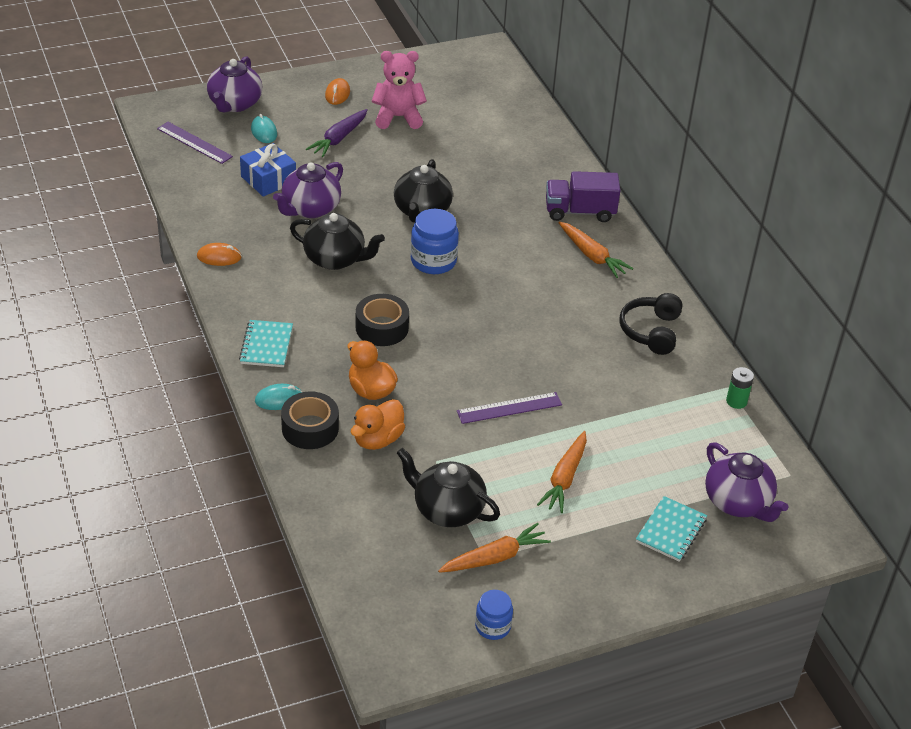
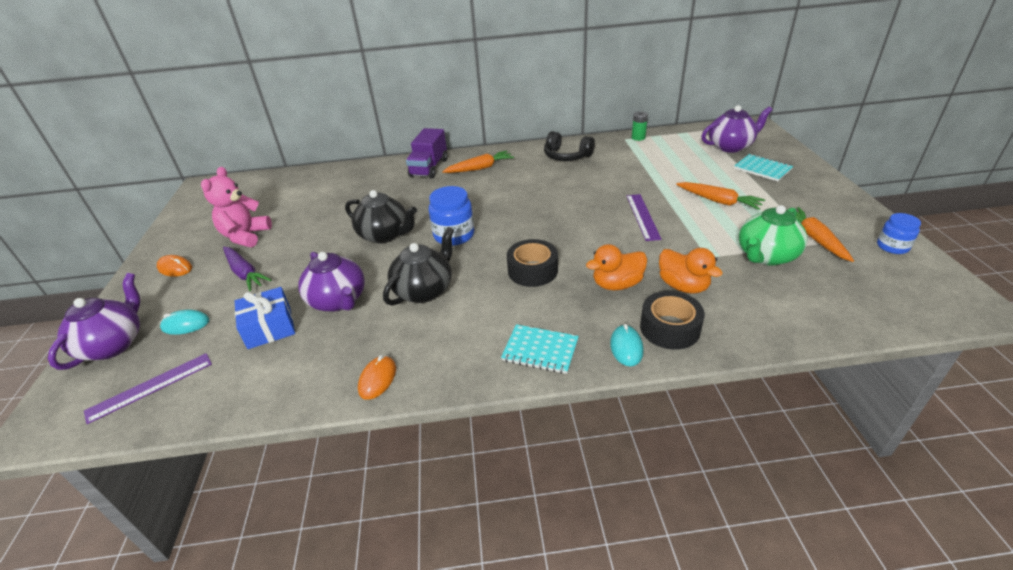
camera: 70 degrees left, 5 degrees down
purple teapot [207,56,262,112] -> purple teapot turned 105 degrees counterclockwise [48,273,140,370]
black teapot [397,448,500,527] -> green teapot [739,205,808,266]

